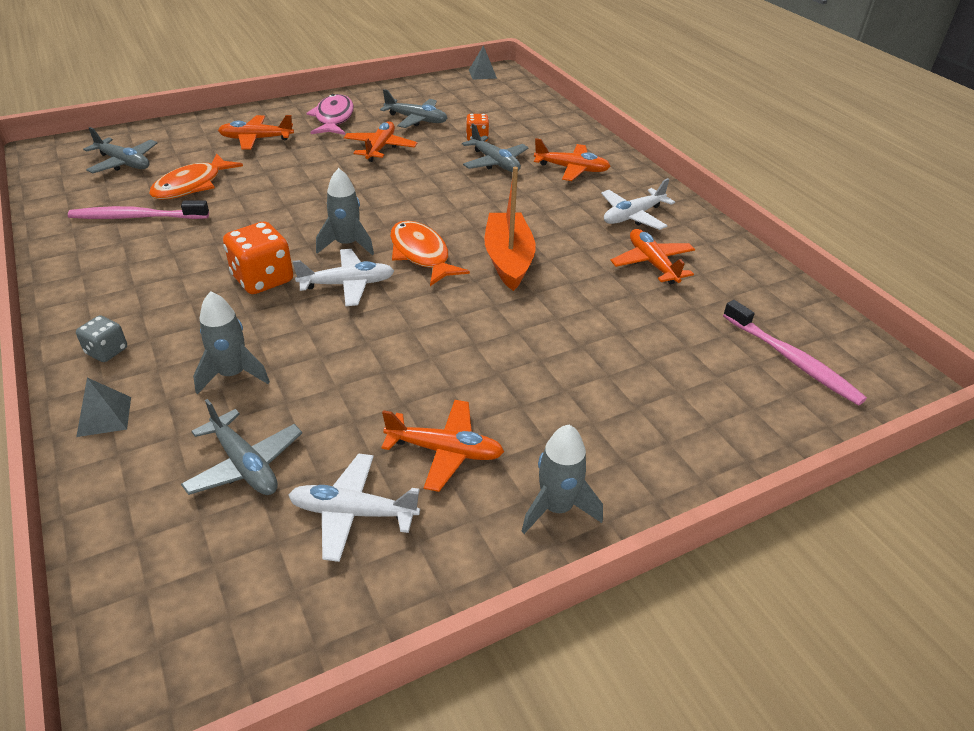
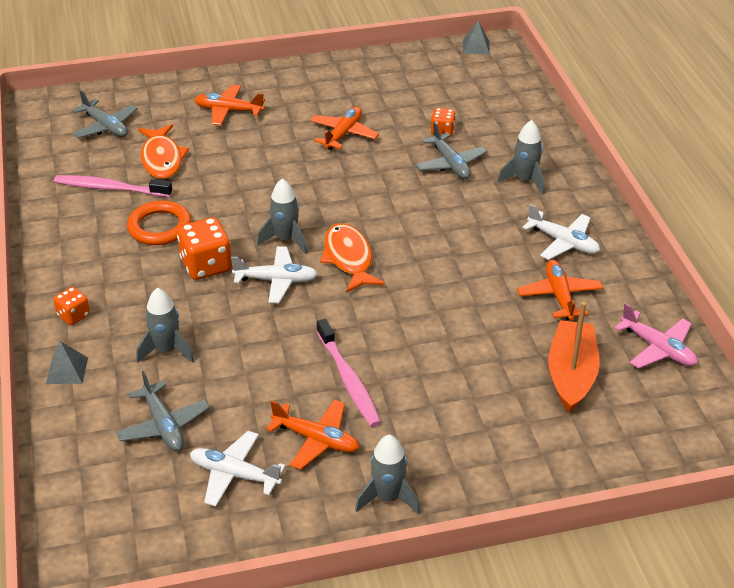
camera: 15 degrees right, 0 degrees up
grey dice [76,315,127,362] -> orange dice [54,287,90,325]
orange fish [149,153,243,200] -> orange fish turned 60 degrees counterclockwise [138,124,189,179]
pink fish [306,94,354,135] -> none
grey plane [380,89,448,128] -> none
orange boat [485,167,536,291] -> orange boat moved to [548,302,600,413]
orange plane [534,138,611,181] -> grey rocket [497,120,545,195]
white plane [601,178,675,230] -> white plane turned 120 degrees counterclockwise [522,204,600,260]
pink toothbrush [723,300,867,405] -> pink toothbrush moved to [317,319,381,427]
none -> orange ring [127,200,191,245]
none -> pink plane [614,303,697,368]

